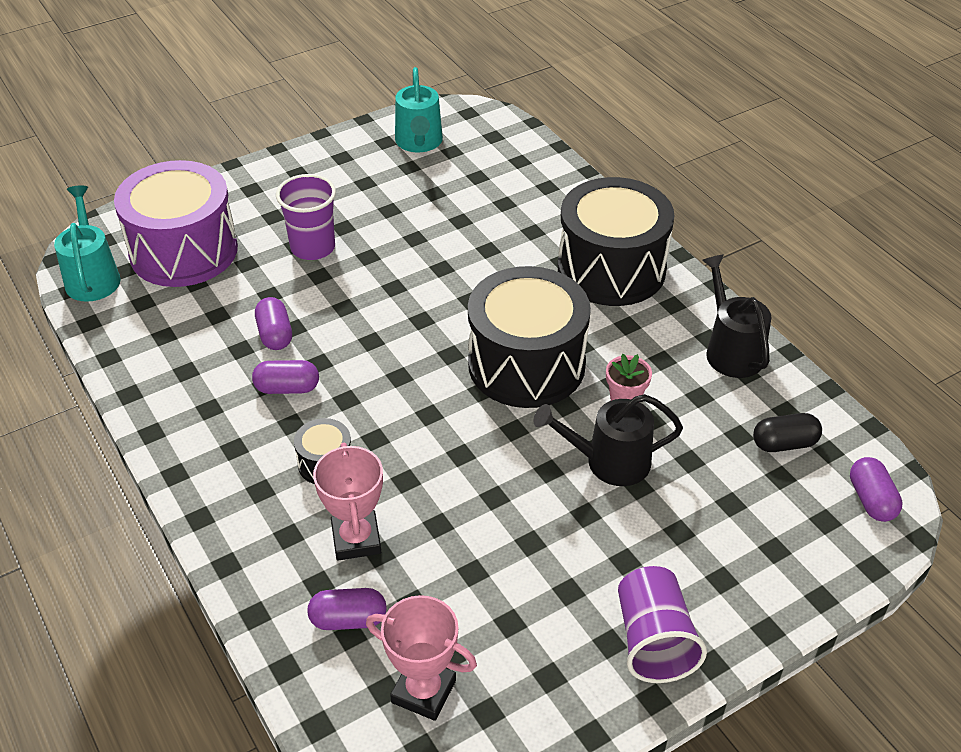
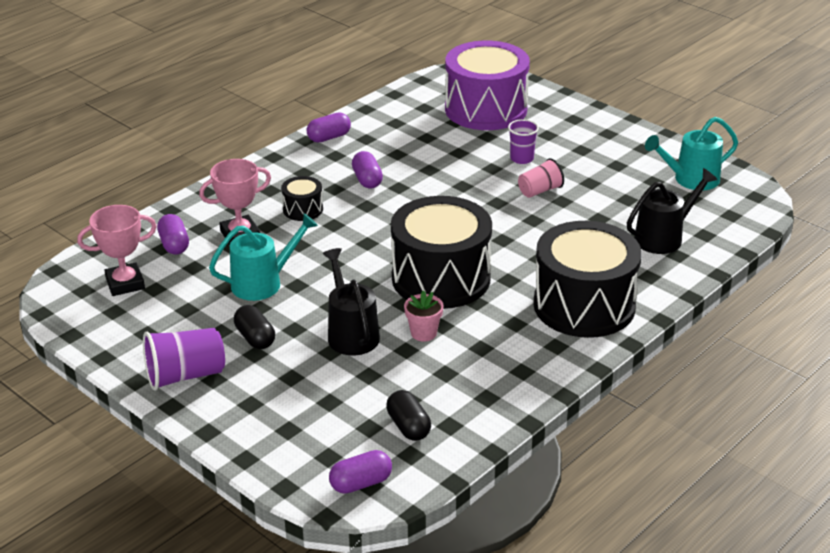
camera: 75 degrees right, 10 degrees down
turquoise watering can [54,186,121,302] -> turquoise watering can moved to [209,213,318,301]
purple capsule [255,297,292,350] -> purple capsule moved to [307,112,351,143]
purple cup [276,174,336,260] -> purple cup [508,119,539,164], size x0.64
pink trophy [366,595,477,721] -> pink trophy turned 60 degrees clockwise [77,205,157,296]
black watering can [702,255,772,378] -> black watering can moved to [627,168,717,254]
none -> black capsule [234,305,275,349]
none -> pink cup [518,158,564,198]

